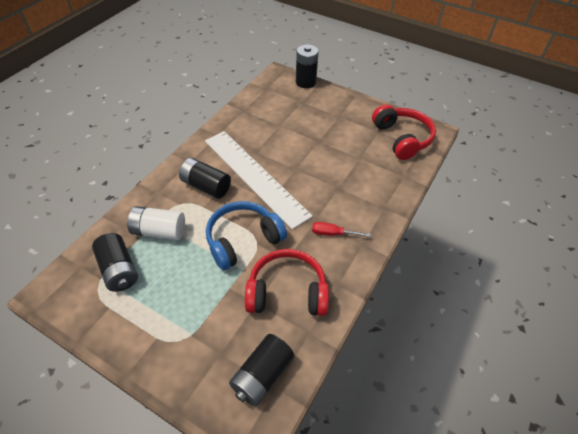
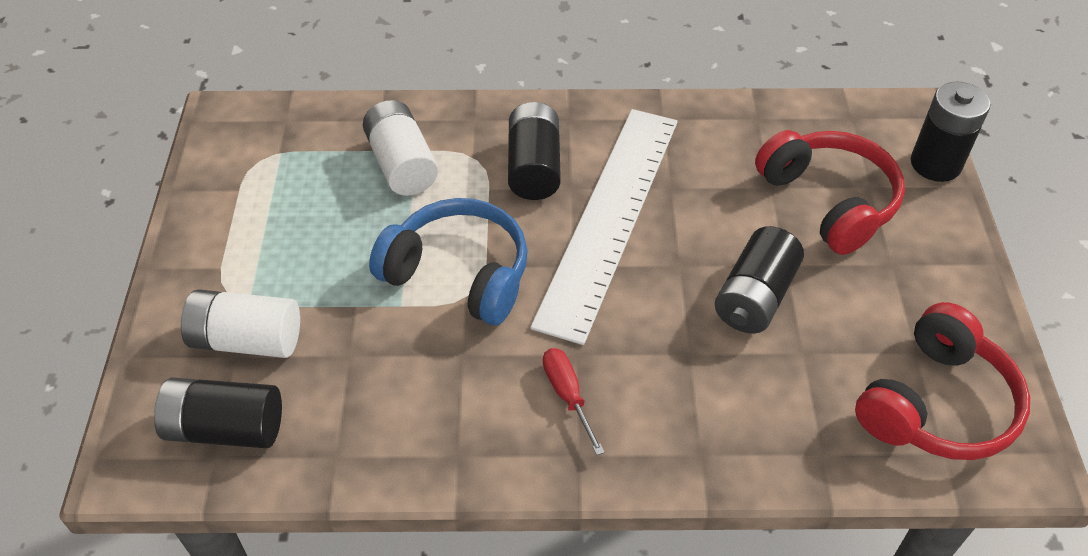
camera: 60 degrees right, 0 degrees up
black battery [92,233,138,292] -> black battery moved to [715,226,804,333]
red headphones [245,249,329,316] -> red headphones moved to [755,130,905,255]
none -> white battery [181,289,300,358]

